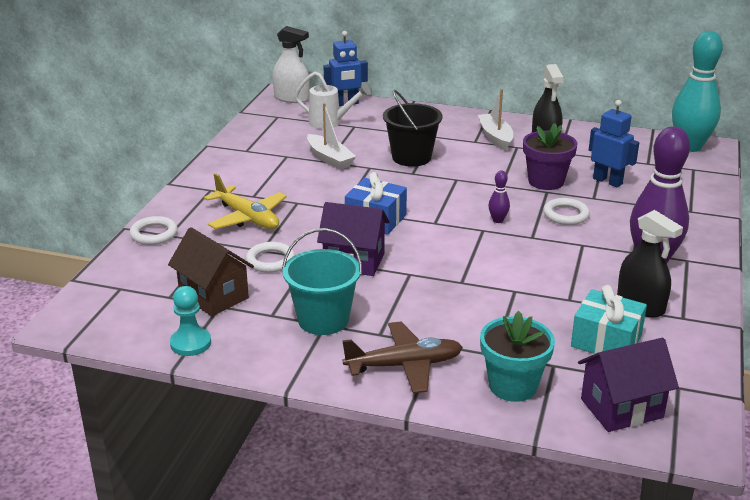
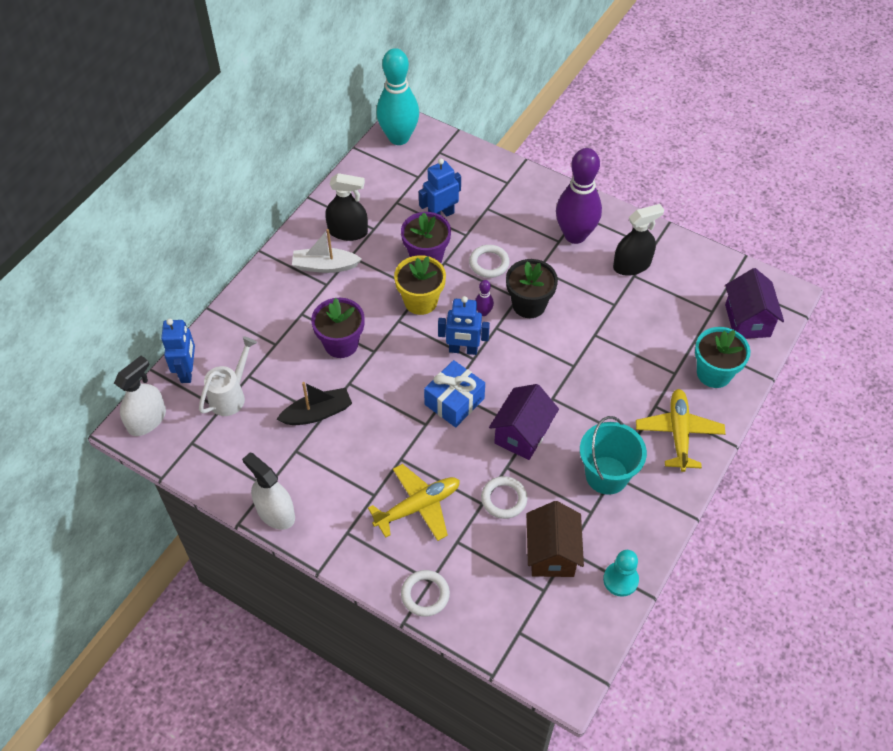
camera: 75 degrees left, 25 degrees up
brown house [168,227,254,316] -> brown house turned 60 degrees counterclockwise [527,501,584,577]
white boat [307,103,356,170] -> black boat [277,382,352,425]
brown plane [342,321,463,393] -> yellow plane [636,389,725,472]
black bucket [383,90,443,167] -> purple flower pot [311,298,365,358]
turquoise gift [571,285,647,354] -> none
none -> white spray bottle [242,453,295,530]
none -> yellow flower pot [394,255,446,315]
none -> blue robot [438,296,490,355]
none -> black flower pot [506,259,558,318]

